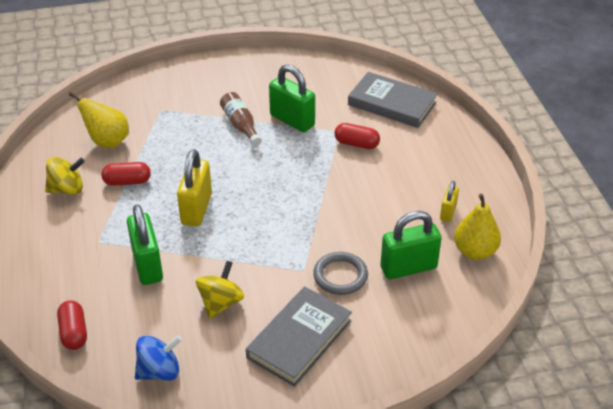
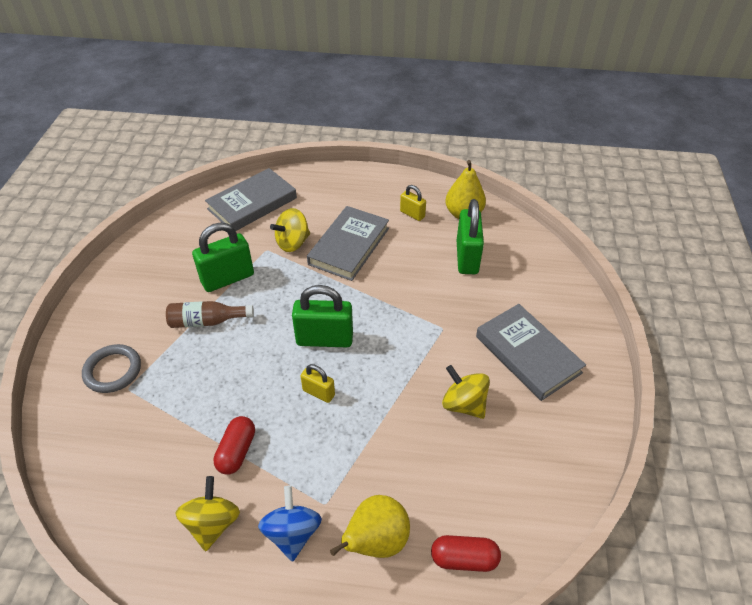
camera: 70 degrees left, 5 degrees up
yellow pear [69,92,129,148] -> yellow pear moved to [330,495,410,558]
green padlock [127,204,163,285] -> green padlock moved to [292,285,353,347]
blue spinning top [135,335,182,380] -> blue spinning top moved to [258,485,322,562]
yellow padlock [177,149,212,226] -> yellow padlock [301,364,335,403], size x0.54
grey ring [313,252,368,295] -> grey ring moved to [82,344,141,393]
red capsule [334,123,380,149] -> yellow spinning top [270,208,310,252]
none -> grey book [307,206,389,281]

